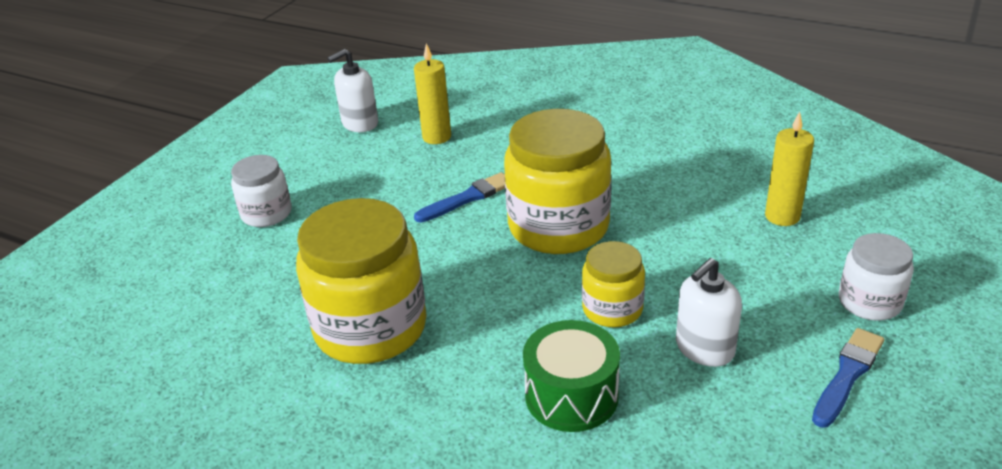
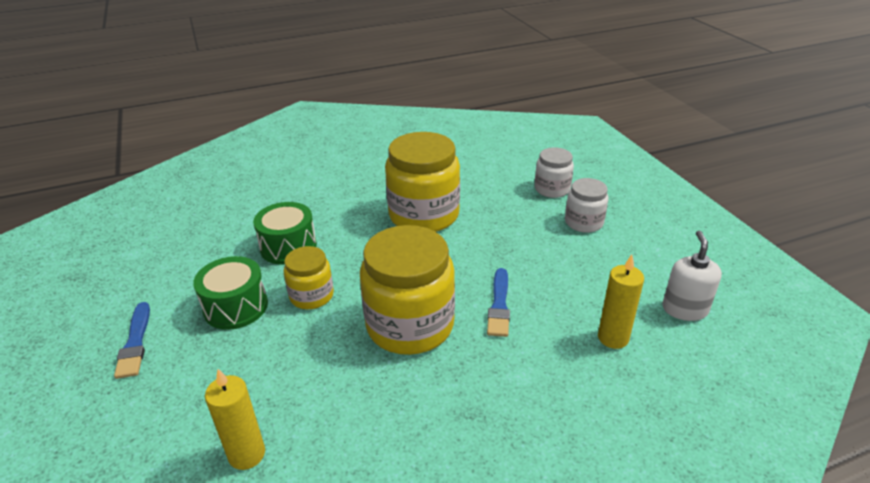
camera: 130 degrees right, 0 degrees up
white soap dispenser [676,258,742,367] -> green drum [193,256,268,330]
white jar [839,233,914,321] -> white jar moved to [535,147,574,198]

